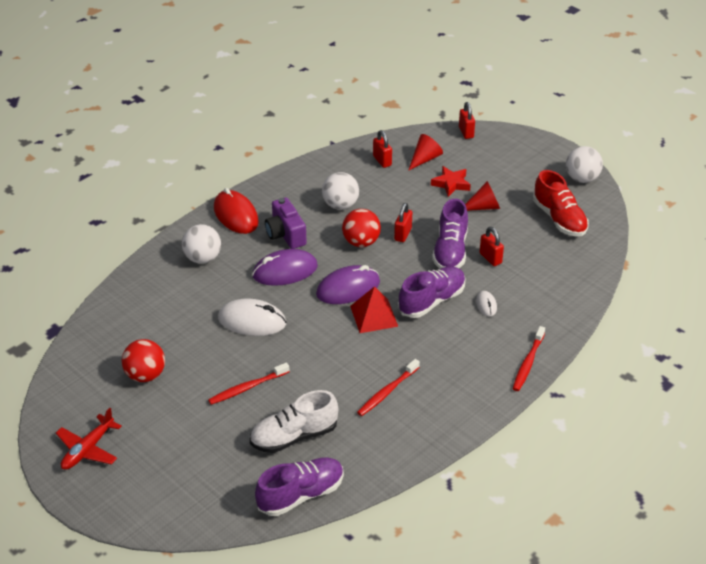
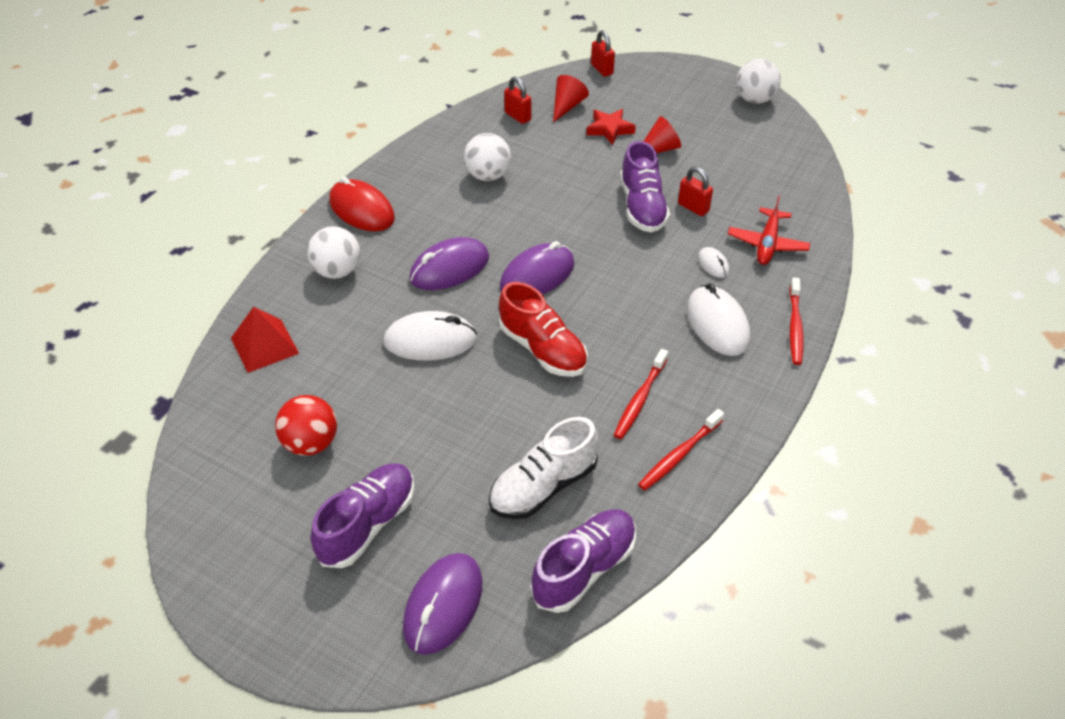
camera: 15 degrees left, 5 degrees up
red plane [56,408,122,470] -> red plane moved to [728,195,811,265]
red toothbrush [208,363,289,405] -> red toothbrush moved to [638,409,724,490]
purple camera [265,197,307,249] -> none
red ball [342,209,381,247] -> none
red pyramid [350,286,398,333] -> red pyramid moved to [231,307,299,373]
red padlock [394,203,412,242] -> none
purple shoe [398,266,465,318] -> purple shoe moved to [311,463,415,568]
red shoe [533,170,589,236] -> red shoe moved to [499,282,588,377]
none -> purple mouse [403,553,482,655]
none -> white mouse [687,283,750,356]

